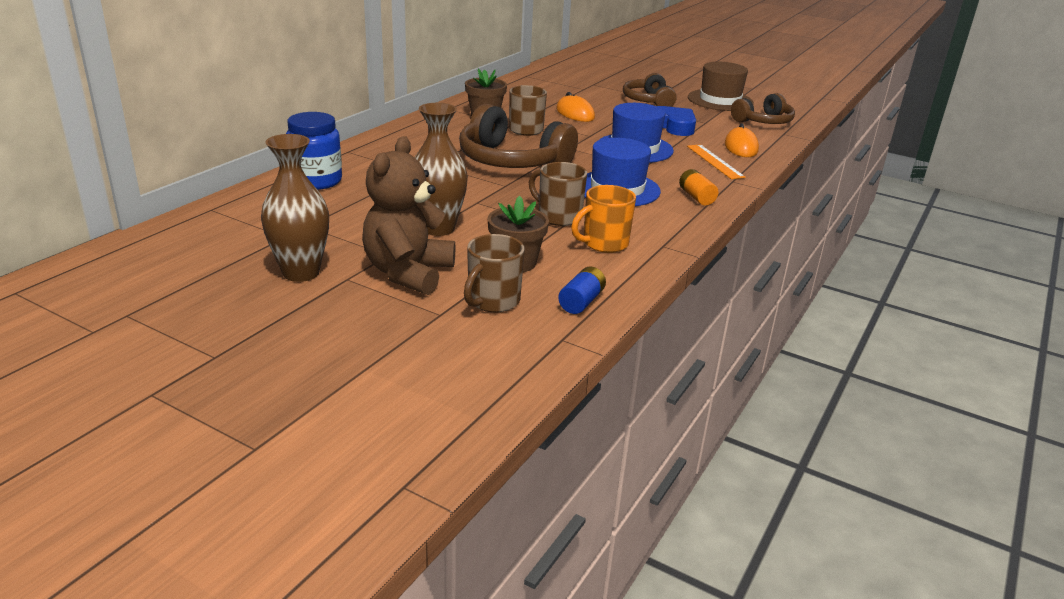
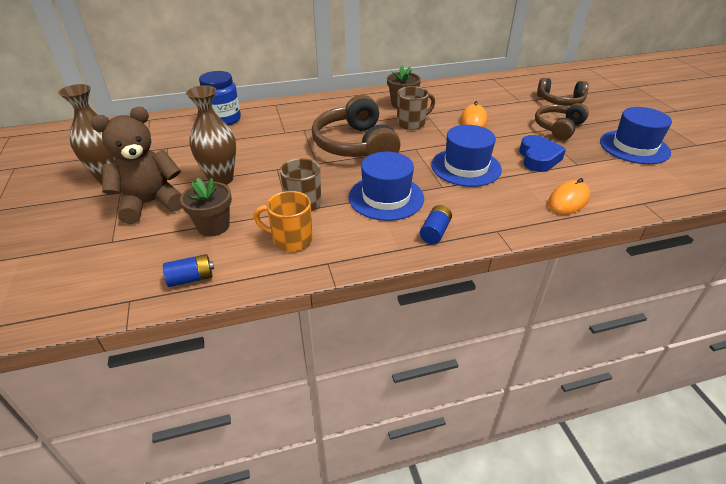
camera: 45 degrees right, 10 degrees up
brown mug [464,234,525,312] -> none
orange battery [679,169,718,206] -> blue battery [420,205,452,244]
orange ruler [687,144,745,179] -> none
brown hat [688,62,754,111] -> blue hat [600,107,672,164]
brown headphones [731,93,795,124] -> brown headphones moved to [537,78,589,106]

